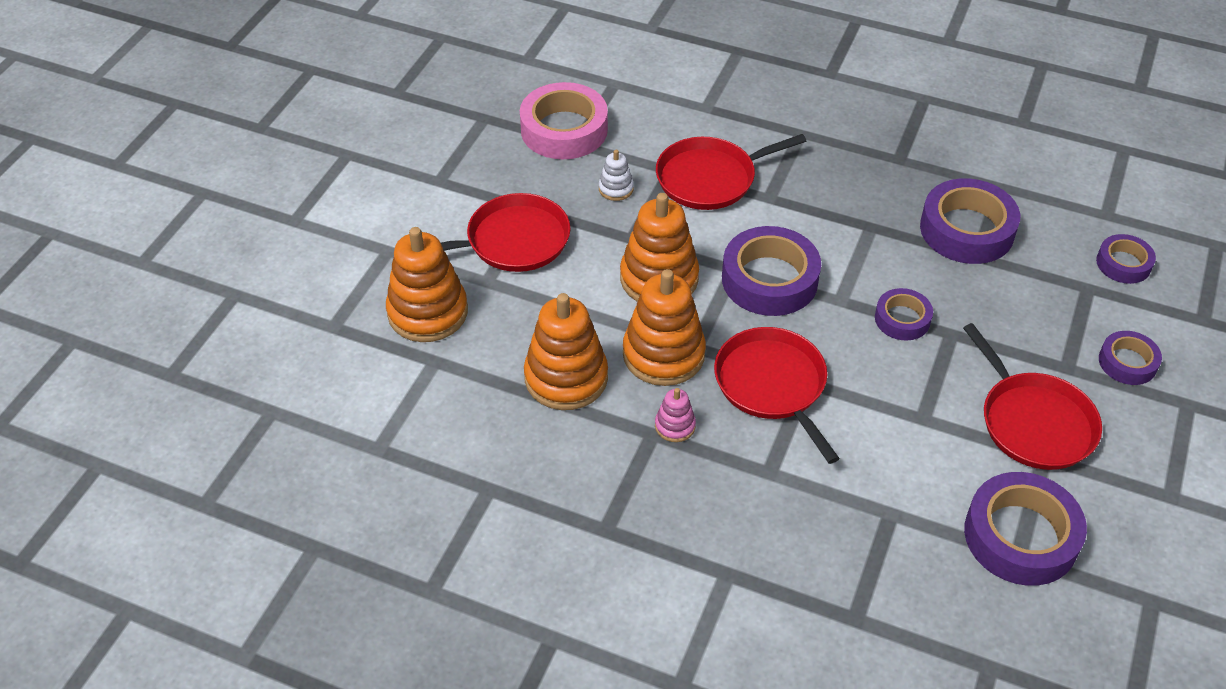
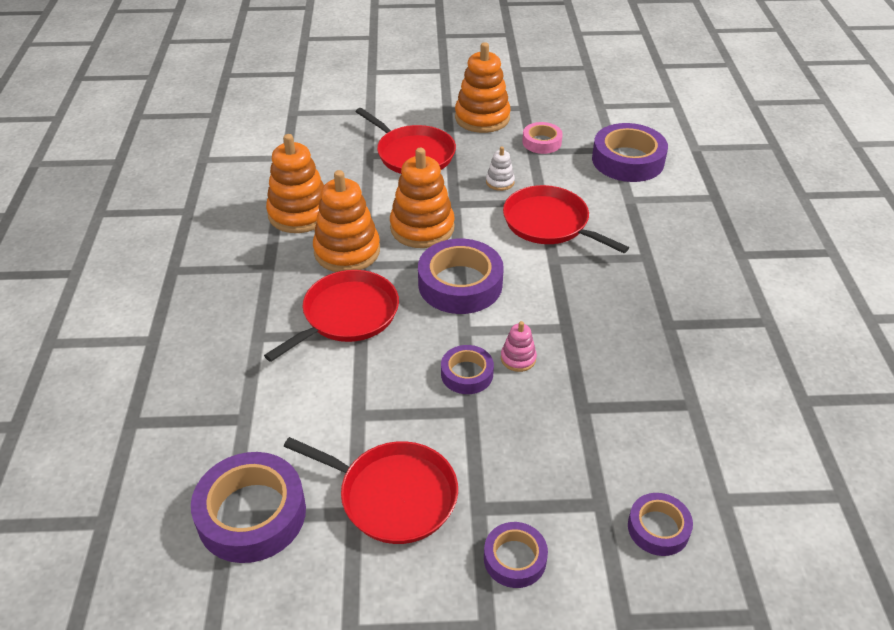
camera: 65 degrees right, 5 degrees down
orange stacking toy [386,227,468,342] -> orange stacking toy moved to [455,42,511,133]
pink tape [520,82,608,159] -> pink tape [522,122,563,154], size x0.56
pink stacking toy [655,388,696,442] -> pink stacking toy moved to [501,321,537,372]
purple tape [920,178,1020,264] -> purple tape moved to [592,123,668,182]
red pan [963,323,1102,470] -> red pan turned 105 degrees counterclockwise [283,437,458,544]

